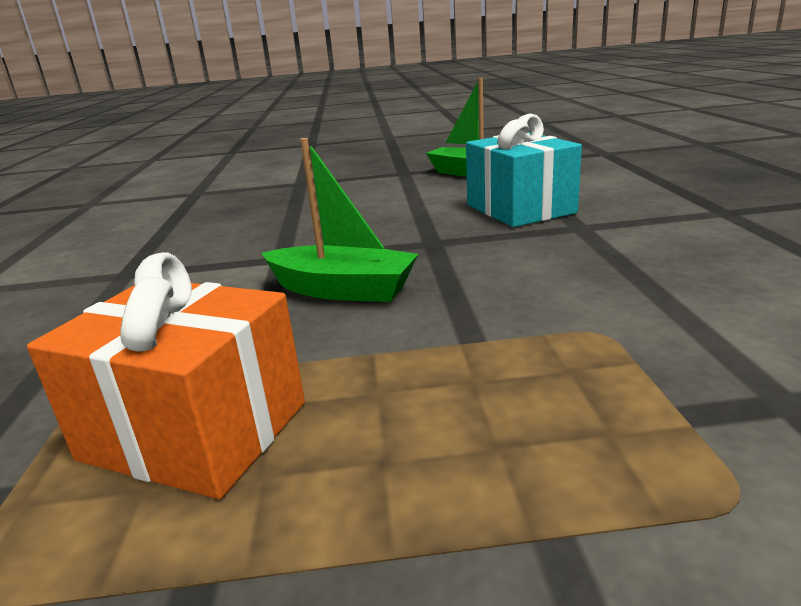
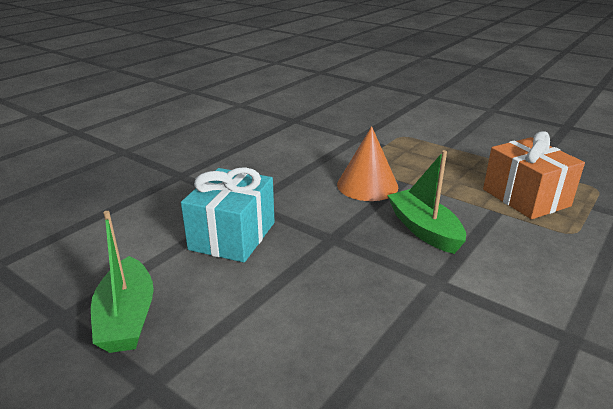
camera: 140 degrees left, 5 degrees up
none -> orange cone [337,126,398,201]

